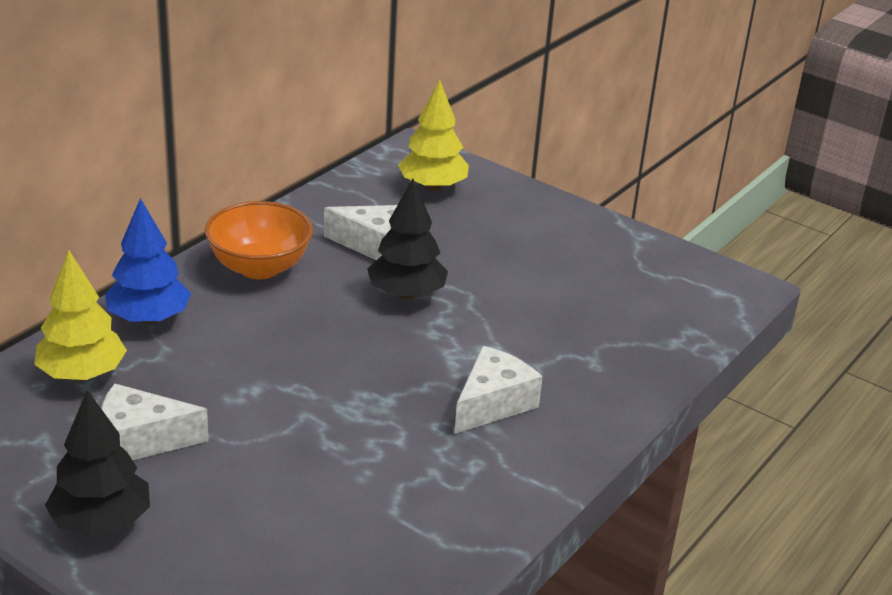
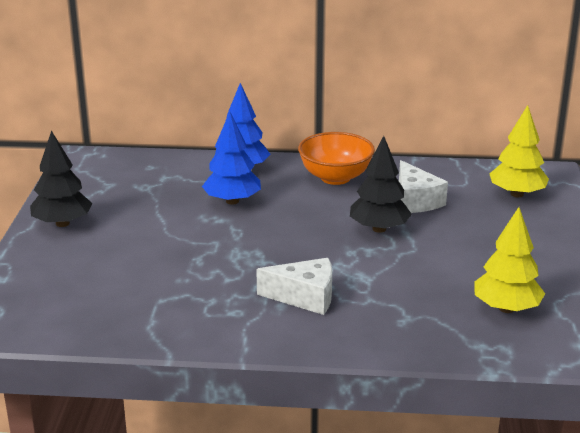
camera: 60 degrees right, 5 degrees down
yellow tree [34,250,127,381] -> yellow tree moved to [474,207,545,313]
white cheese [101,384,209,460] -> none
none -> blue tree [202,112,261,205]

